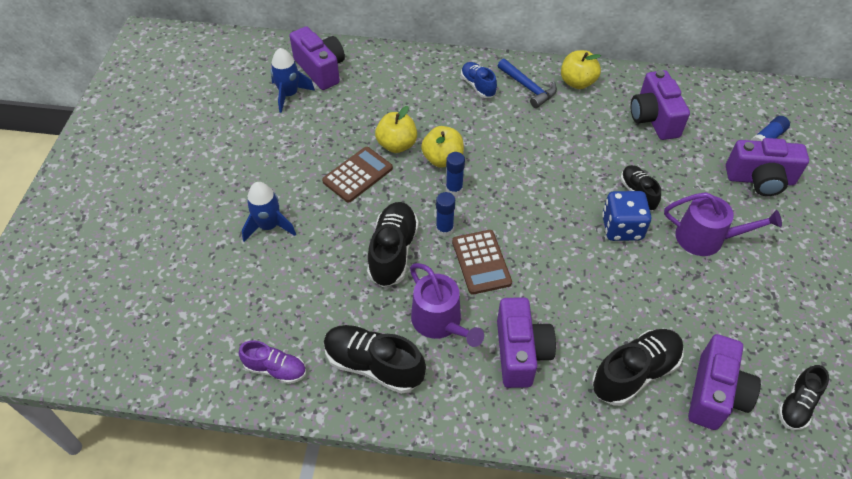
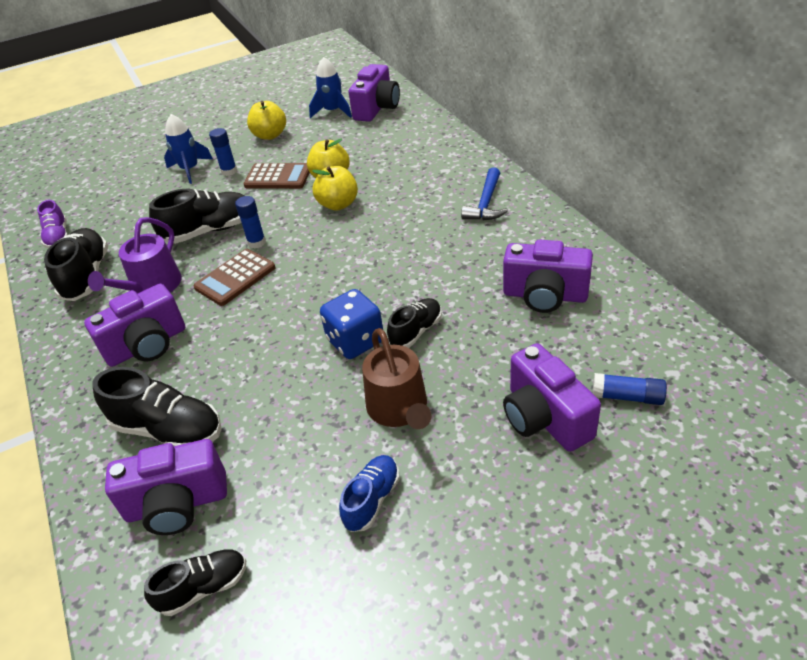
camera: 60 degrees right, 10 degrees down
blue glue stick [446,152,465,196] -> blue glue stick moved to [209,128,237,176]
blue shoe [461,62,497,98] -> blue shoe moved to [339,455,399,532]
yellow apple [561,50,601,89] -> yellow apple moved to [247,101,286,140]
purple camera [631,70,690,140] -> purple camera turned 120 degrees counterclockwise [503,239,593,313]
purple watering can [664,192,782,256] -> brown watering can [362,328,432,429]
black shoe [778,365,829,430] -> black shoe turned 150 degrees clockwise [144,549,246,616]

